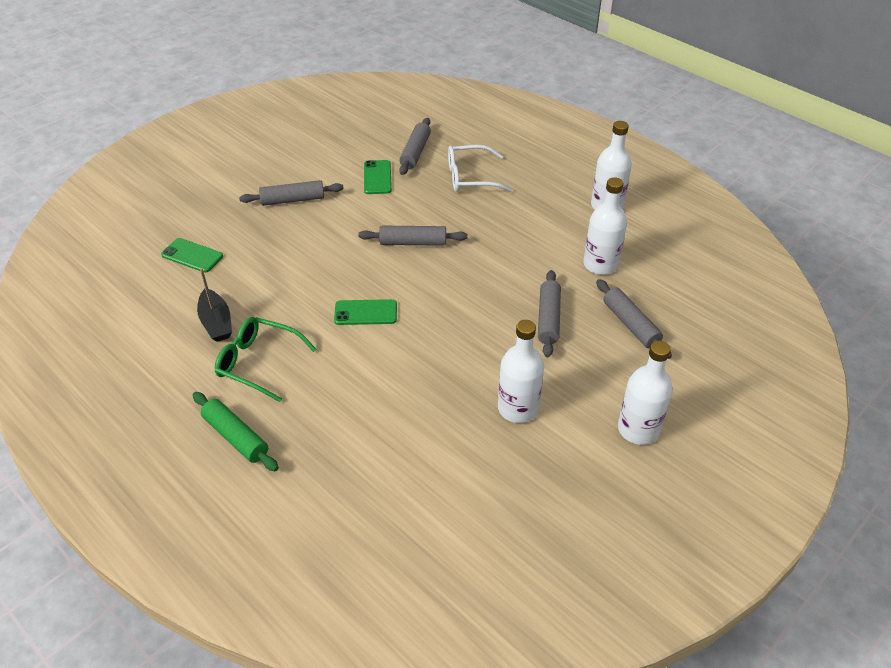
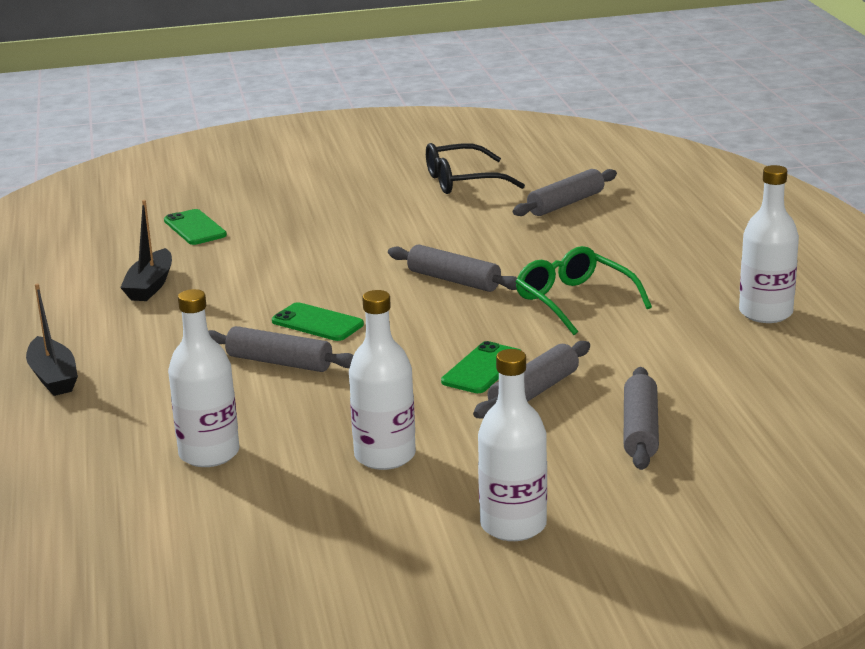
camera: 35 degrees right, 20 degrees down
green rolling pin [193,392,279,471] -> black boat [26,284,78,396]
green glasses [215,317,317,402] -> green glasses moved to [516,246,652,335]
grey rolling pin [239,180,344,206] -> grey rolling pin moved to [208,326,354,372]
green phone [364,160,392,194] -> green phone moved to [441,341,520,393]
white glasses [448,145,513,192] -> none
white bottle [583,177,627,275] -> white bottle moved to [168,289,239,467]
none -> black glasses [426,143,525,194]

